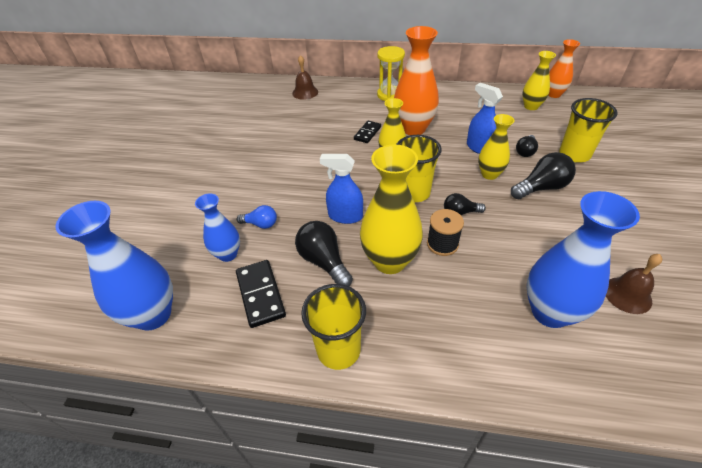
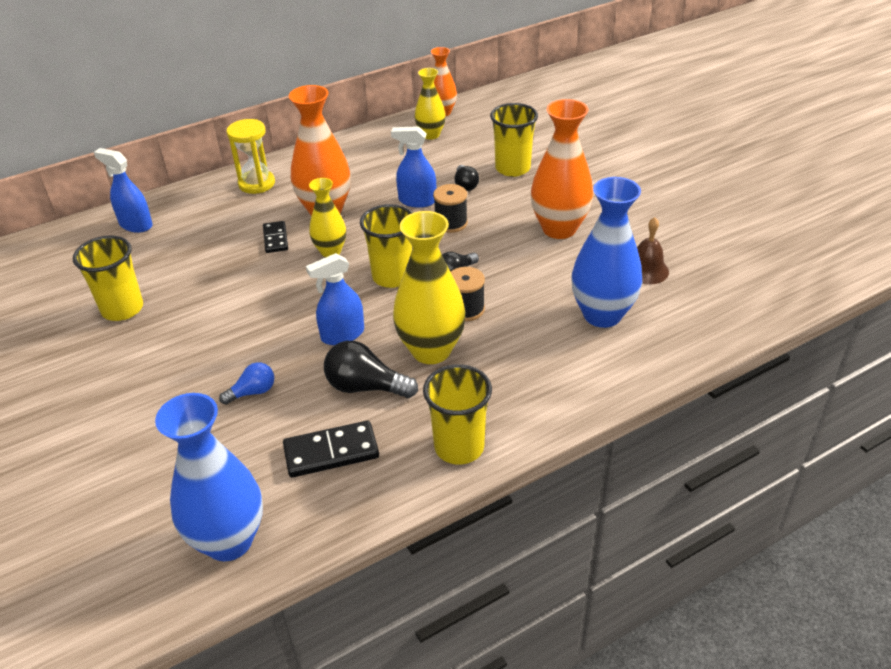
camera: 40 degrees left, 5 degrees down
blue vase [195,193,240,262] -> none
black domino [236,260,286,328] -> black domino turned 45 degrees counterclockwise [283,421,379,478]
brown bell [292,55,318,100] -> blue spray bottle [94,148,153,233]
yellow vase [478,114,515,180] -> black spool [433,184,468,233]
black light bulb [511,152,576,199] -> none
none -> yellow cup [73,235,143,321]
none -> orange vase [531,99,593,239]

